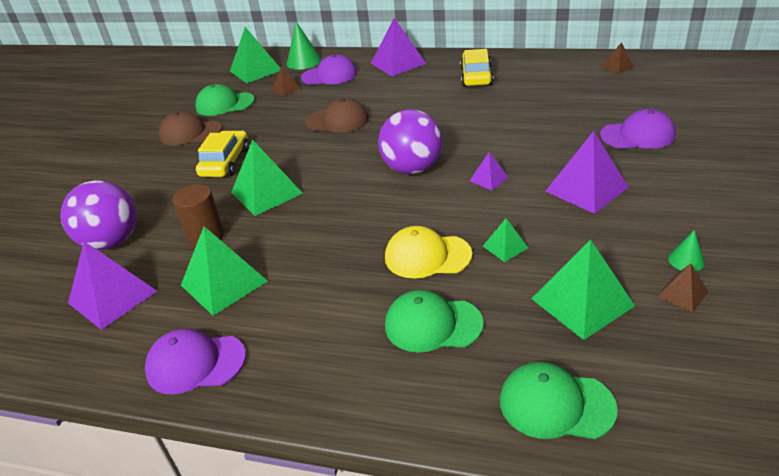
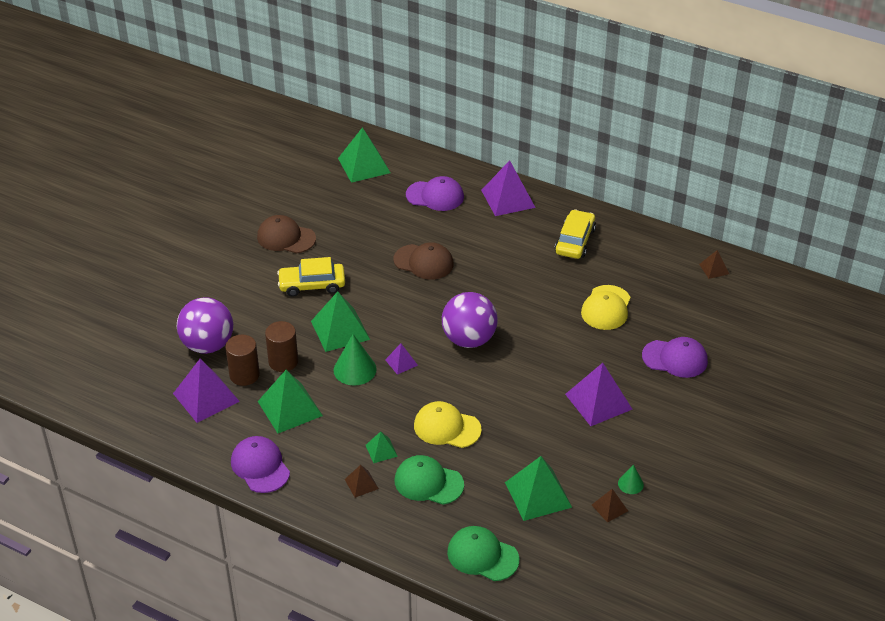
camera: 10 degrees right, 5 degrees up
purple cap [145,329,246,395] -> purple cap turned 45 degrees clockwise [231,436,290,493]
green cap [195,84,255,116] -> none
yellow car [196,131,249,177] -> yellow car turned 120 degrees counterclockwise [277,257,345,297]
brown pyramid [272,66,301,96] -> brown pyramid moved to [345,465,379,498]
green cone [287,22,321,70] -> green cone moved to [333,334,377,385]
purple pyramid [470,152,509,190] -> purple pyramid moved to [385,344,418,375]
green pyramid [483,218,528,262] -> green pyramid moved to [366,431,398,463]
none -> brown cylinder [225,335,260,386]
none -> yellow cap [581,285,631,330]

